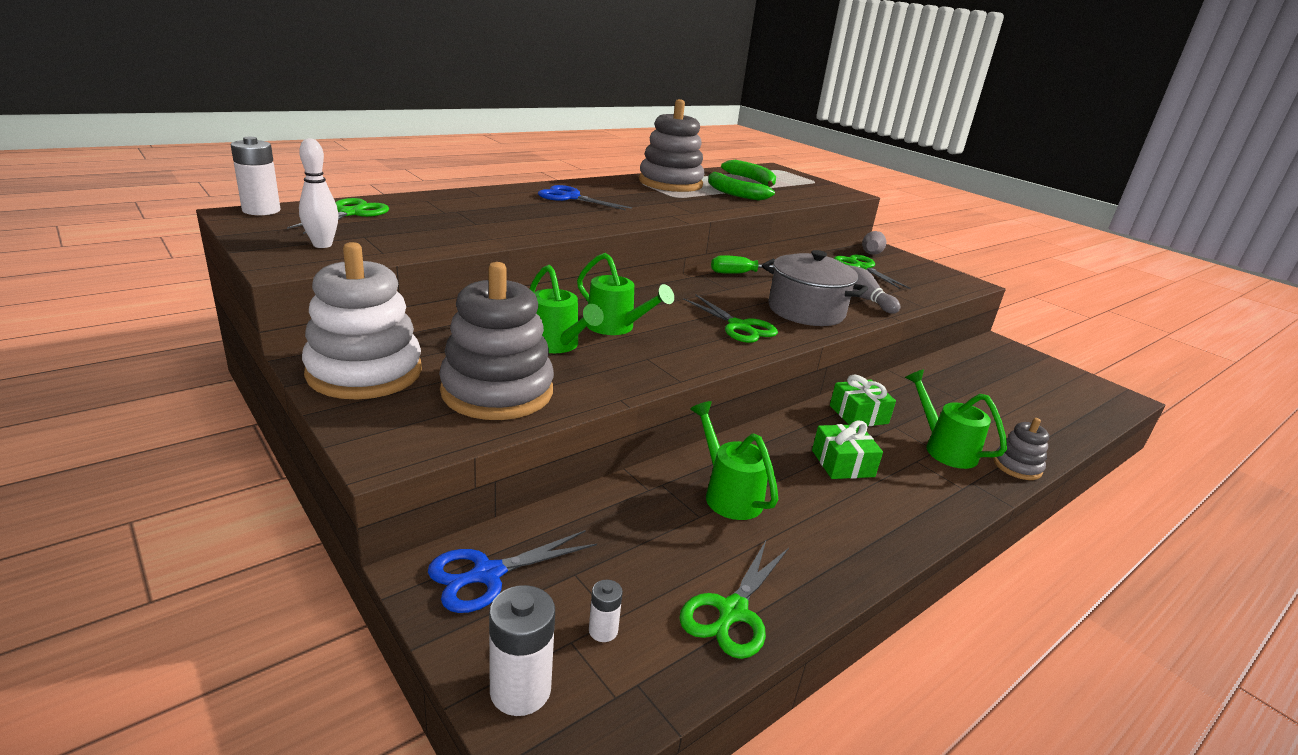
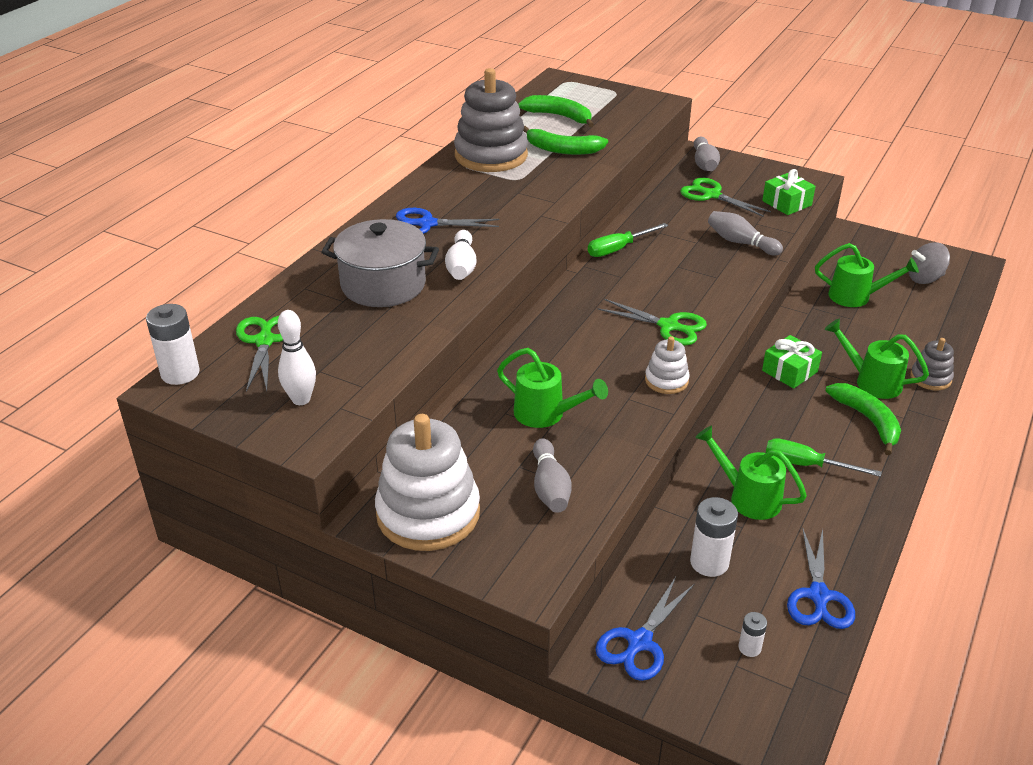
camera: 20 degrees left, 10 degrees up
grey stacking toy [439,262,554,420] -> grey bowling pin [533,438,572,513]
white battery [489,585,555,716] -> white battery moved to [690,497,738,577]
green watering can [577,253,674,335] -> green watering can moved to [815,243,919,307]
green scissors [679,541,789,659] -> blue scissors [787,527,855,629]
grey pot [762,250,868,326] -> grey pot moved to [321,219,439,307]
green gift [812,421,883,479] -> green gift moved to [762,169,816,215]
none -> white bowling pin [445,230,476,280]
none -> white stacking toy [645,336,690,394]
none -> green screwdriver [766,438,882,477]
none -> green banana [826,383,901,455]
none -> grey spinning top [908,242,950,284]

